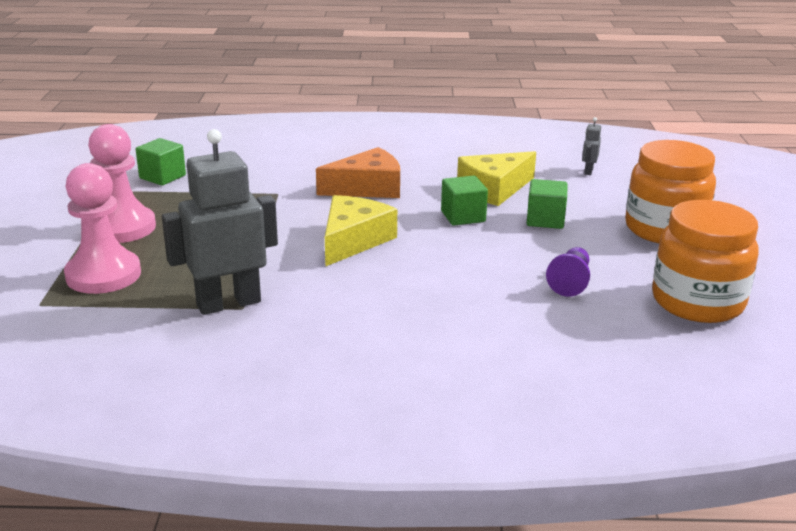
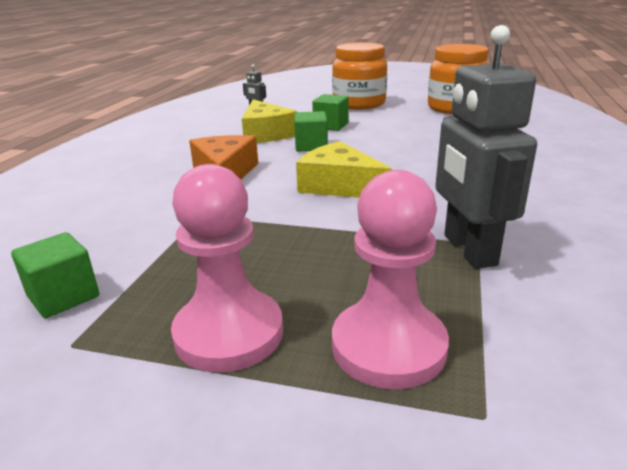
camera: 75 degrees left, 0 degrees up
purple pawn [546,247,590,297] -> none

